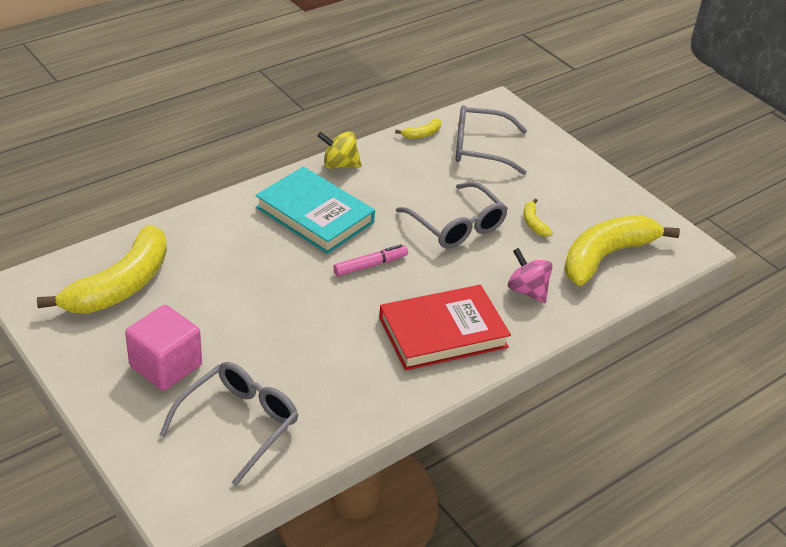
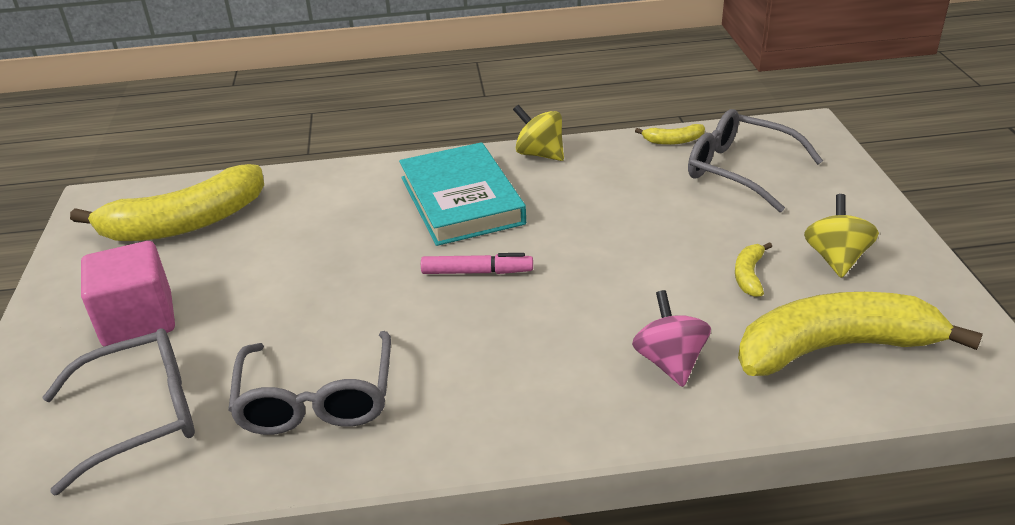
camera: 35 degrees right, 5 degrees down
red book [379,285,511,371] -> none
grey glasses [396,182,508,249] -> grey glasses moved to [228,331,391,435]
none -> yellow spinning top [804,194,879,278]

